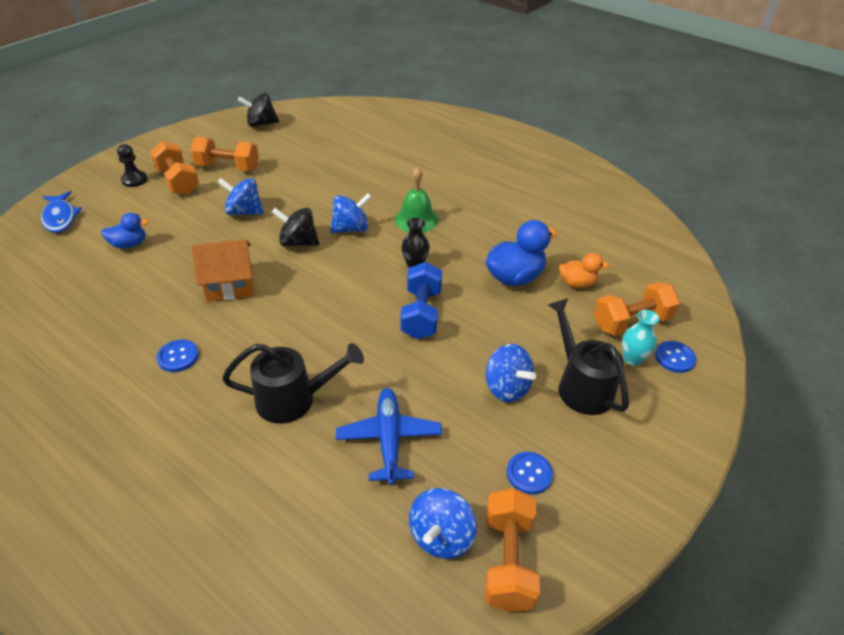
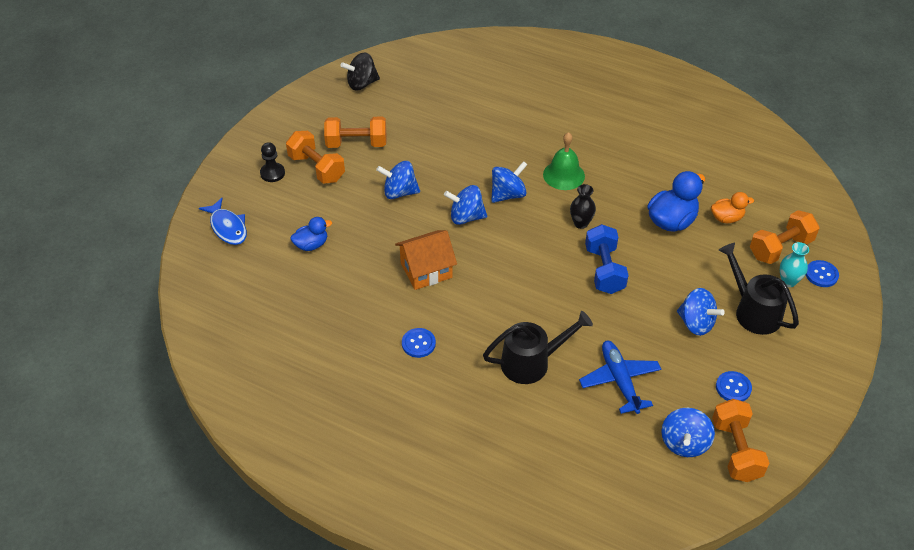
camera: 10 degrees left, 5 degrees up
black spinning top [272,208,319,247] -> blue spinning top [444,185,487,225]

